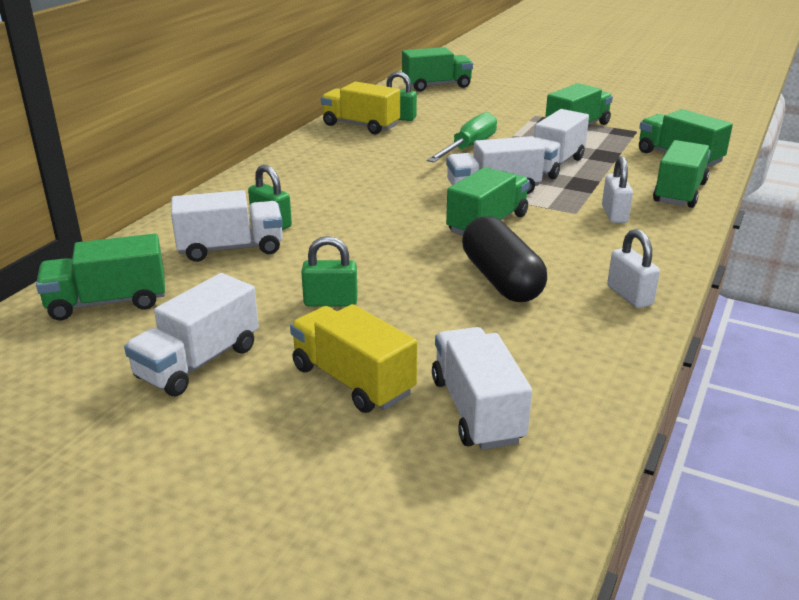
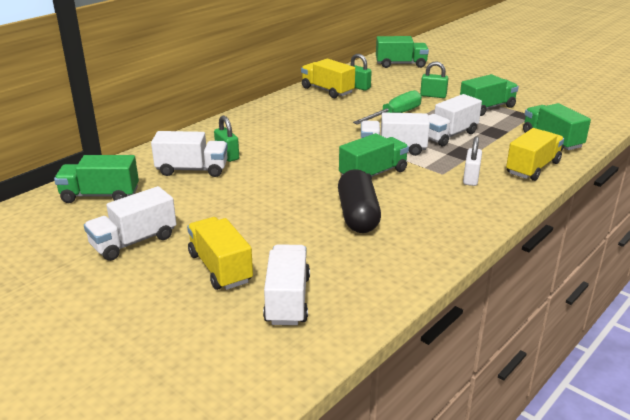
camera: 15 degrees right, 0 degrees up
green padlock [301,236,358,306] -> green padlock moved to [420,61,449,98]
white padlock [607,229,660,308] -> none
green truck [653,140,710,208] -> yellow truck [506,128,564,181]

